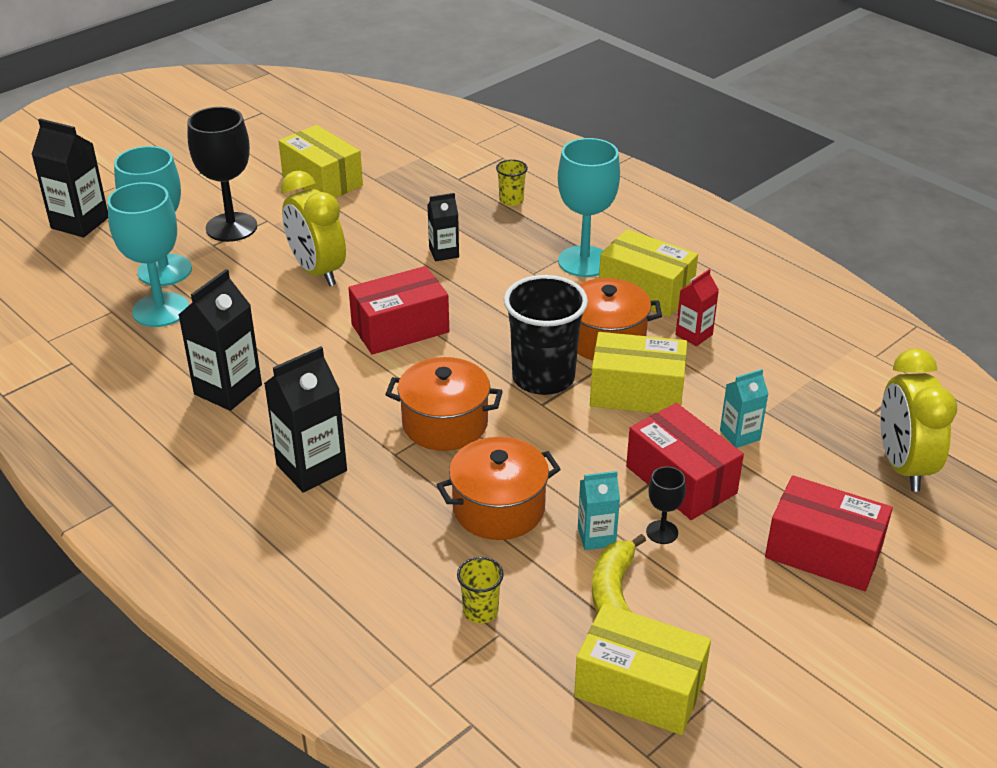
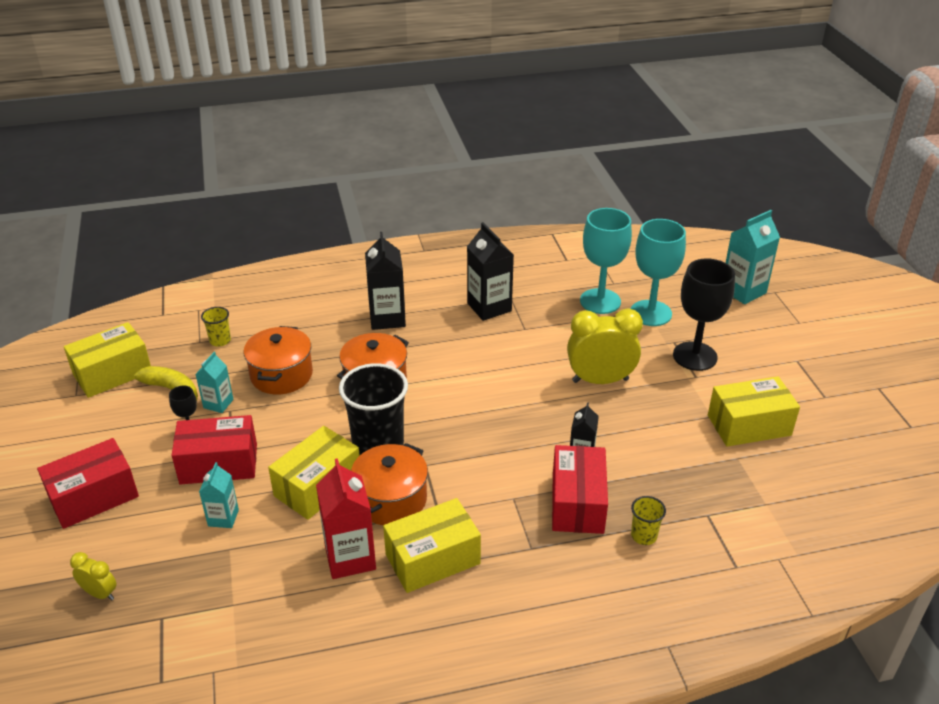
camera: 120 degrees right, 0 degrees up
black carton [31,119,108,237] -> turquoise carton [726,210,780,304]
red box [348,266,449,355] -> red box moved to [552,445,608,534]
turquoise goblet [558,138,620,277] -> none
red carton [676,269,719,346] -> red carton [316,458,376,579], size x1.71
yellow clock [880,348,957,492] -> yellow clock [70,552,116,601], size x0.49

